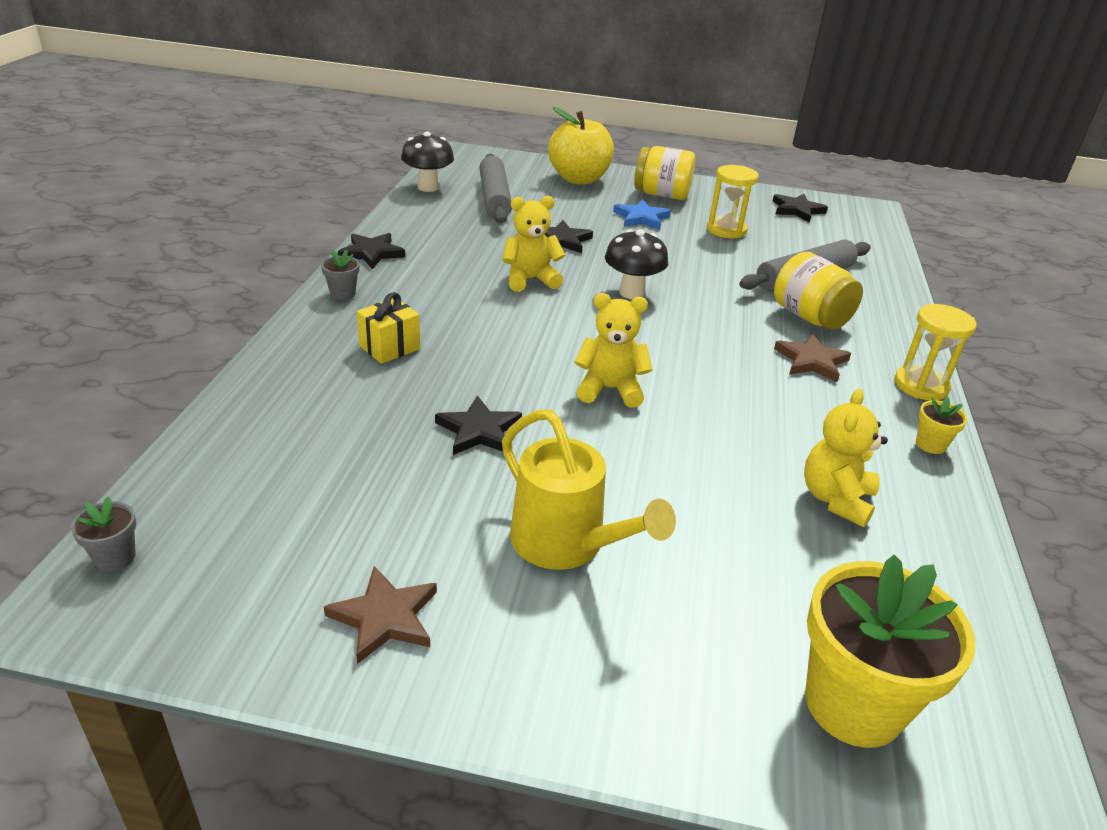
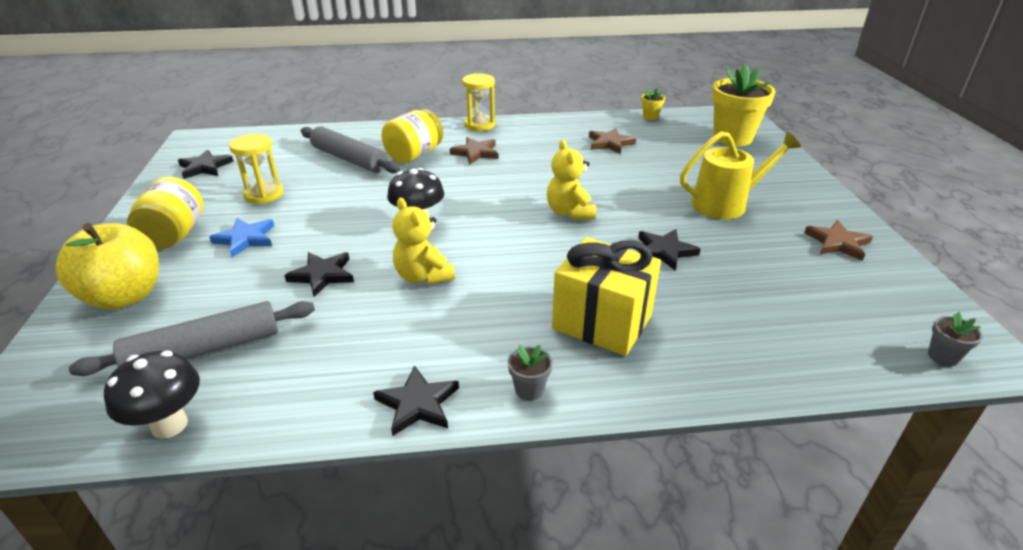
camera: 105 degrees left, 0 degrees up
yellow gift [357,292,420,364] -> yellow gift [552,237,661,356], size x1.80
yellow watering can [502,409,676,570] -> yellow watering can turned 45 degrees clockwise [680,131,801,219]
yellow teddy bear [804,389,888,527] -> brown star [589,128,636,154]
yellow flower pot [916,397,968,454] -> yellow flower pot moved to [641,88,665,120]

